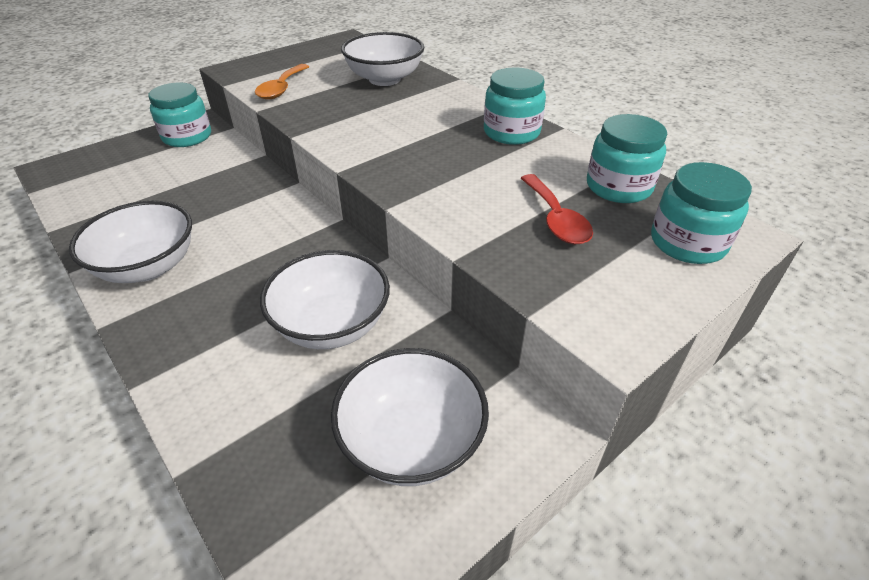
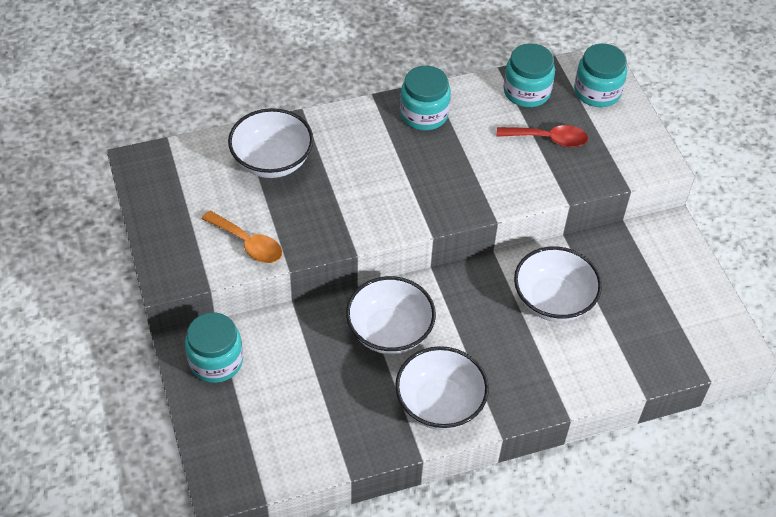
camera: 70 degrees left, 10 degrees up
white bowl [331,348,489,486] -> white bowl moved to [346,276,436,354]

